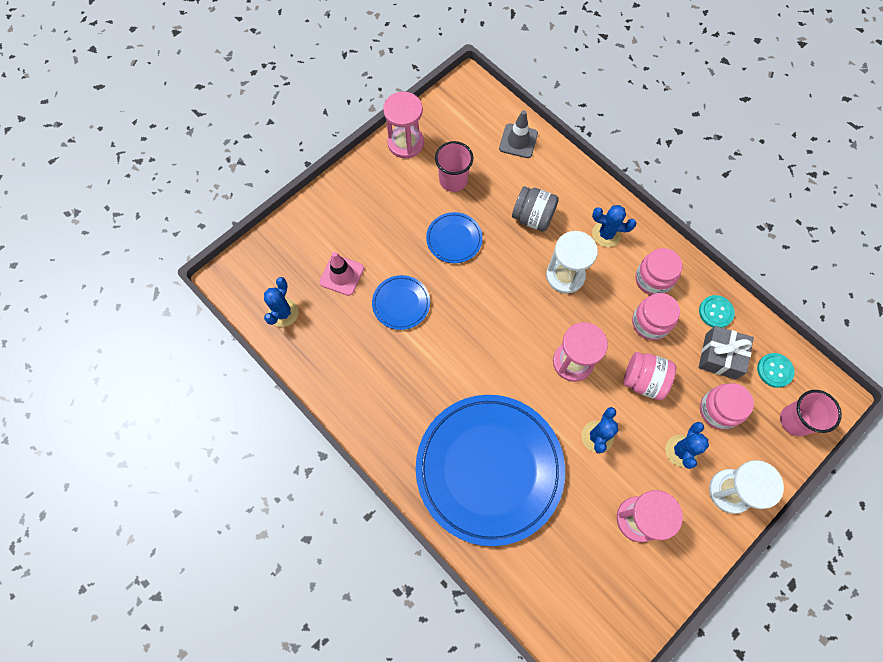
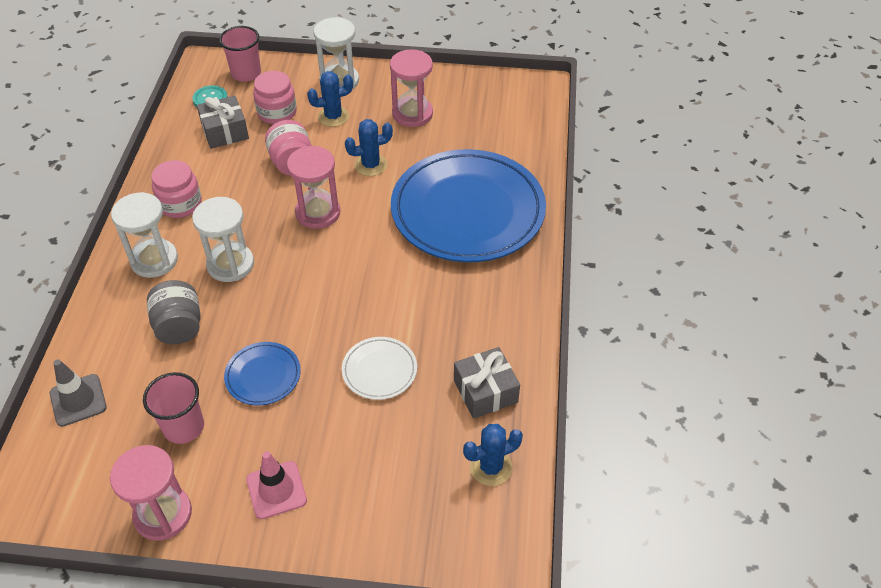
camera: 130 degrees left, 20 degrees down
pink traffic cone [320,252,364,296] -> pink traffic cone moved to [246,451,307,519]
blue plate [372,275,430,330] -> white plate [342,337,417,400]
blue cactus [592,205,636,247] -> white hourglass [111,192,178,278]
pink jar [632,293,680,340] -> none
turquoise button [699,295,735,328] -> none
none -> grey gift [454,347,520,419]

